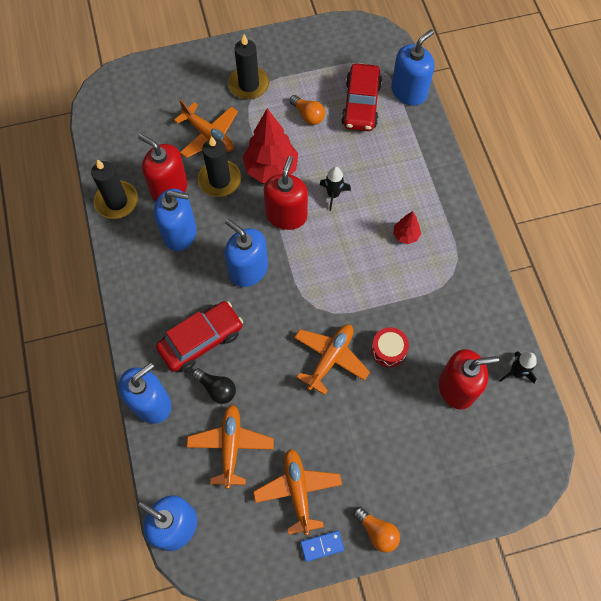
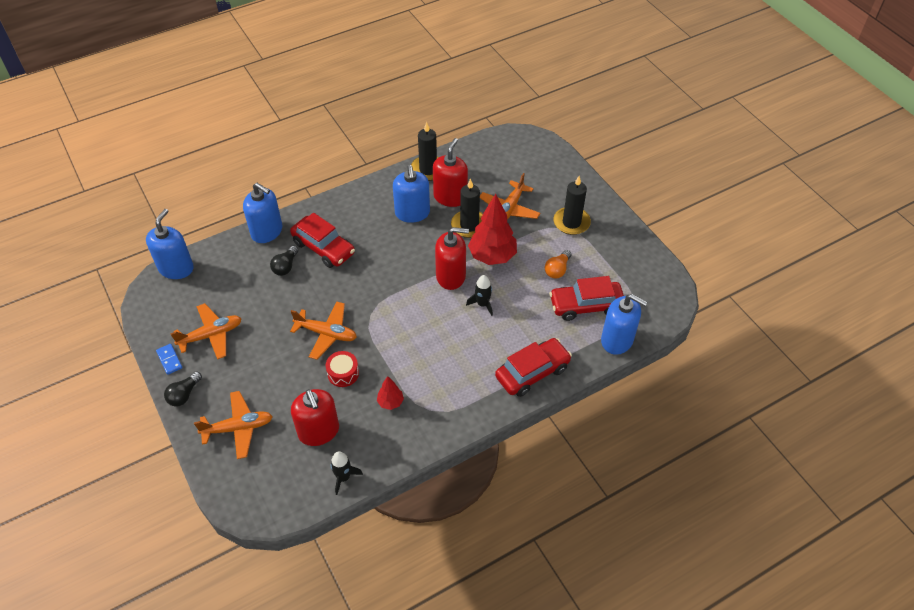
camera: 75 degrees right, 15 degrees down
orange plane [187,404,274,489] -> orange plane moved to [194,391,273,459]
blue soap dispenser [225,219,268,287] -> none
orange light bulb [353,507,400,553] -> black light bulb [164,371,202,407]
red tree [393,211,421,244] -> red tree moved to [377,376,404,410]
none -> red car [495,338,572,397]

